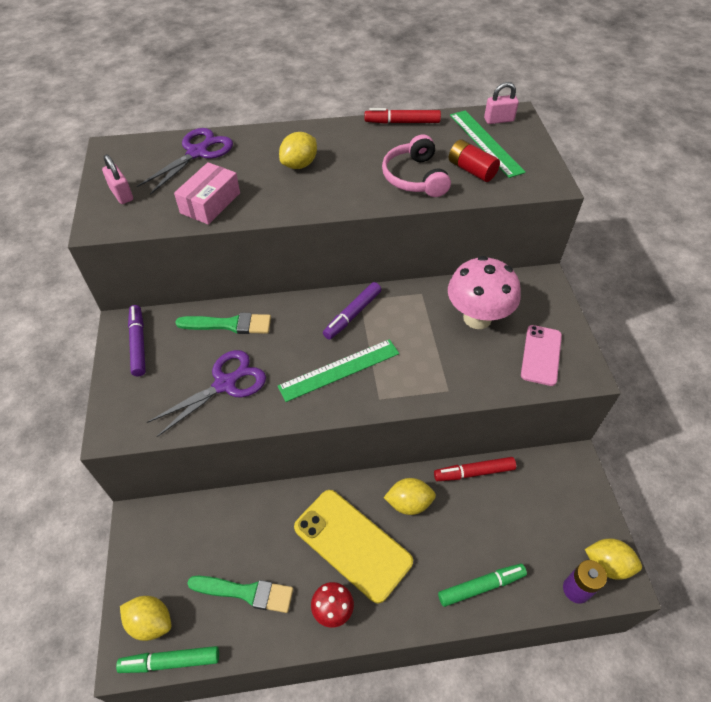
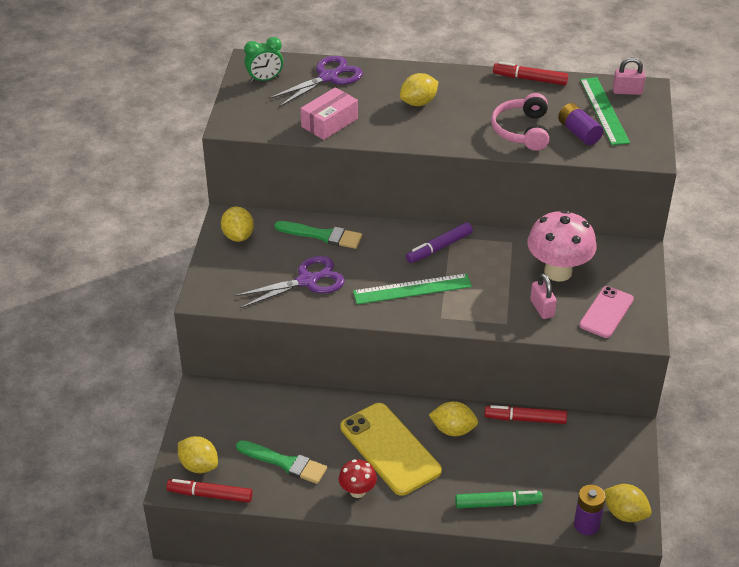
camera: 15 degrees right, 10 degrees down
pink padlock [102,154,133,204] -> pink padlock moved to [530,274,557,319]
green marker [116,646,219,673] -> red marker [166,479,253,503]
purple marker [128,305,146,377] -> yellow lemon [221,207,254,242]
red battery [449,139,500,182] -> purple battery [558,103,603,145]
none -> green clock [244,37,283,83]

